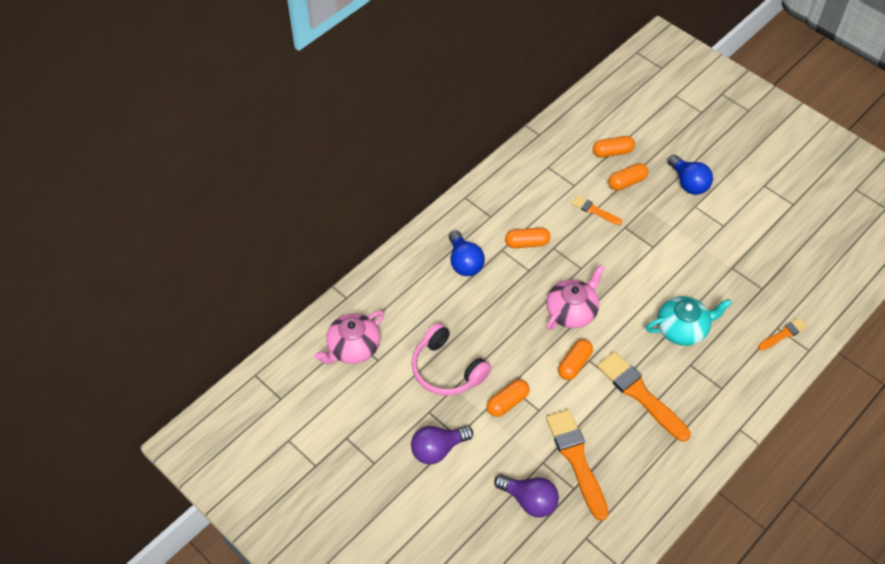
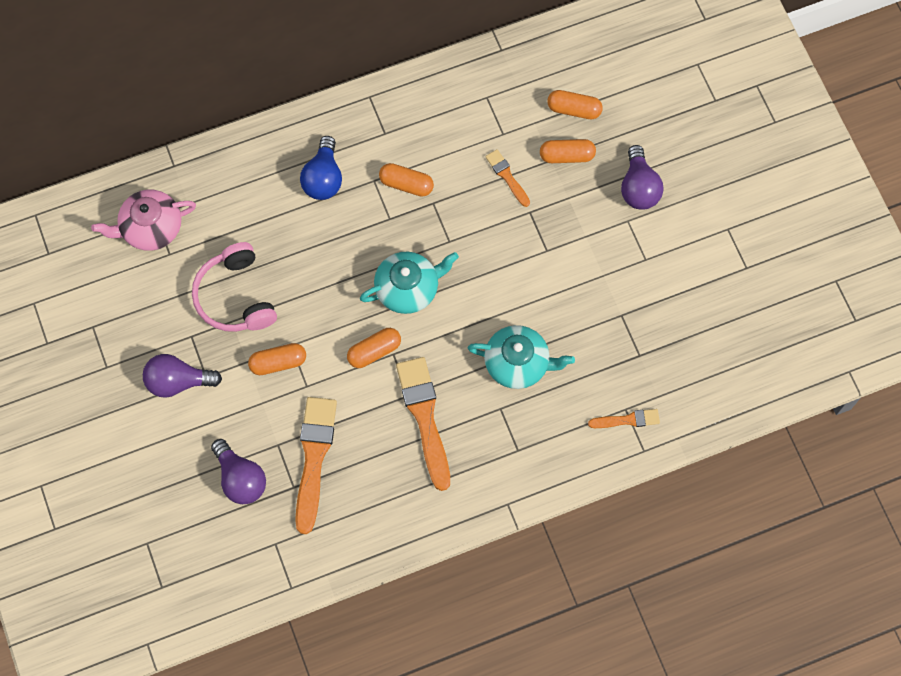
camera: 25 degrees right, 15 degrees up
pink teapot [546,265,605,330] -> turquoise teapot [360,252,459,314]
blue light bulb [668,155,713,195] -> purple light bulb [621,145,664,210]

